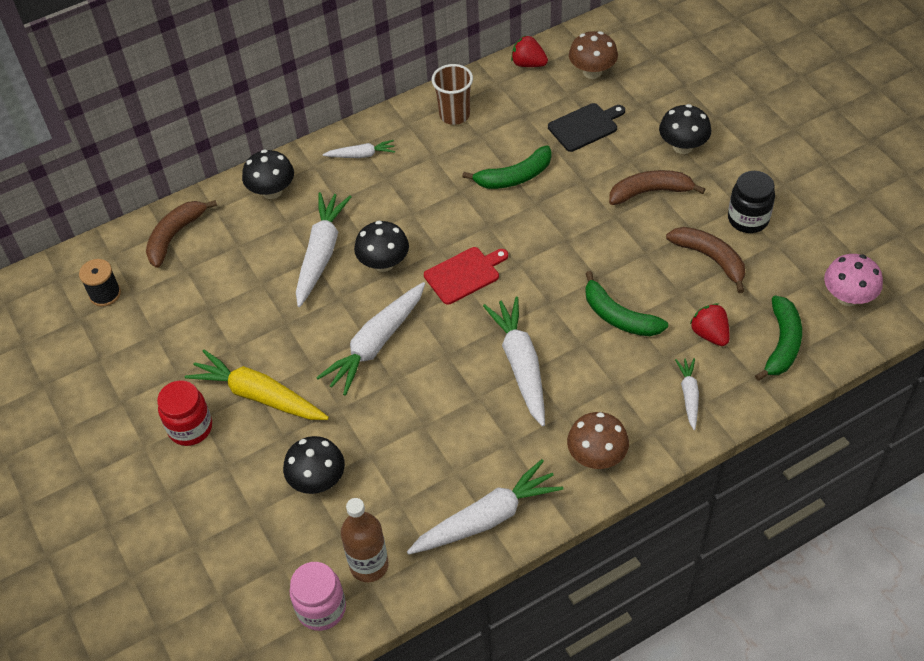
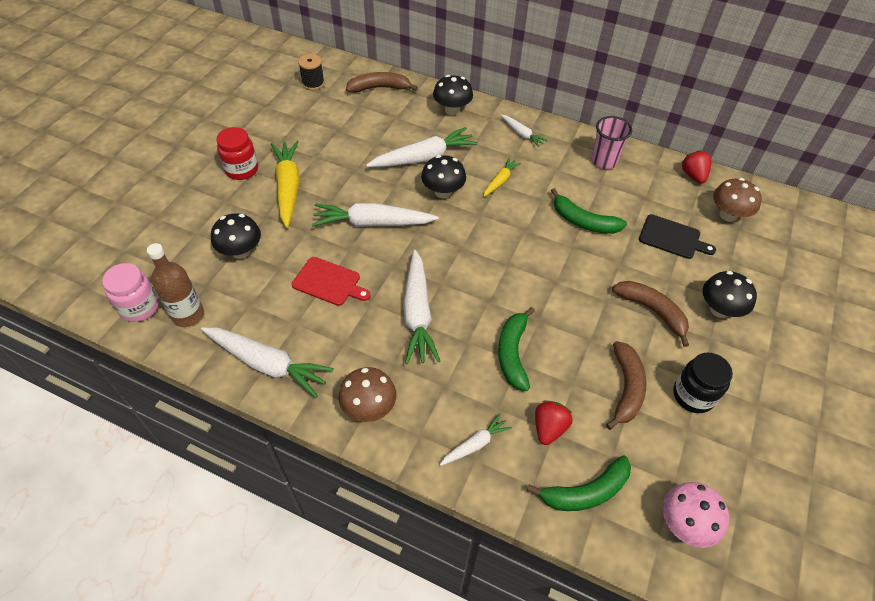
camera: 50 degrees right, 0 degrees up
red cutting board [424,247,508,305] -> red cutting board moved to [292,257,371,306]
brown cup [431,64,473,125] -> pink cup [591,116,632,169]
white carrot [483,297,545,427] -> white carrot turned 135 degrees clockwise [403,250,440,364]
none -> yellow carrot [483,158,521,197]

